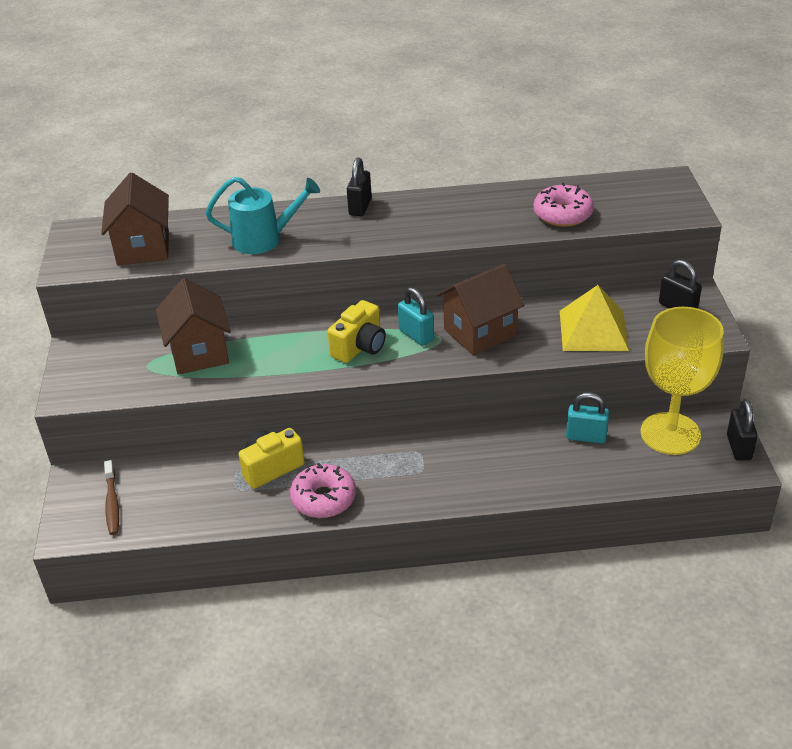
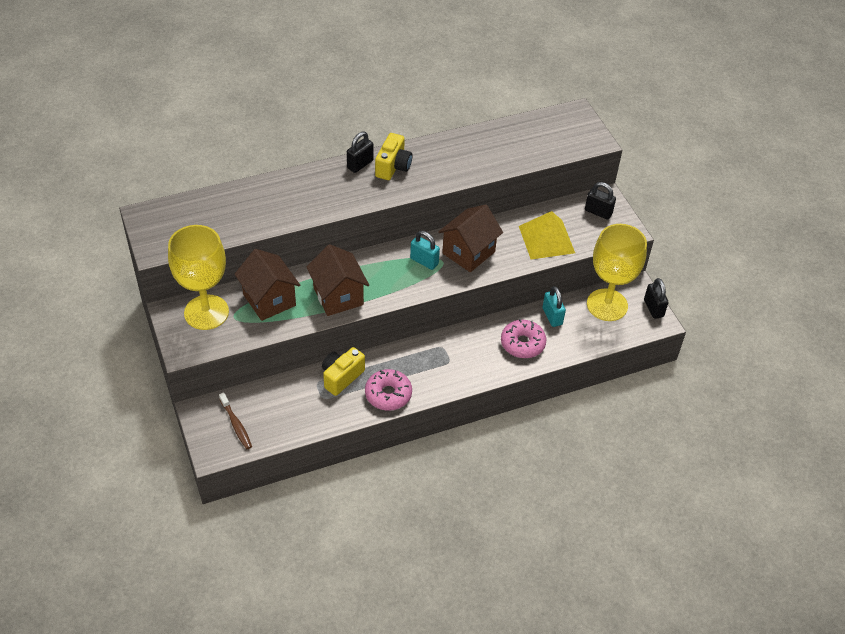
camera: 20 degrees left, 10 degrees up
brown house [101,173,169,266] -> brown house moved to [306,244,369,316]
turquoise watering can [206,177,320,254] -> none
yellow camera [327,300,386,363] -> yellow camera moved to [375,133,412,180]
black padlock [347,158,372,216] -> black padlock turned 45 degrees clockwise [347,132,373,173]
pink donut [533,183,594,227] -> pink donut moved to [501,319,546,358]
turquoise padlock [566,392,609,444] -> turquoise padlock turned 75 degrees clockwise [543,286,566,327]
none -> yellow goblet [168,225,229,330]

